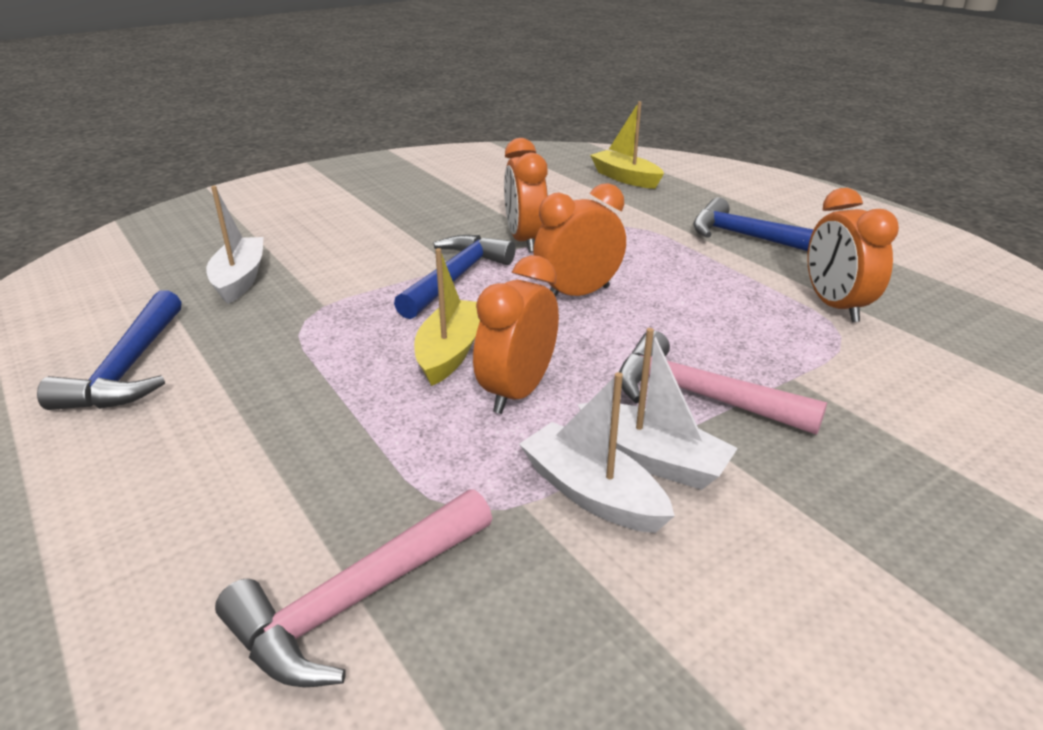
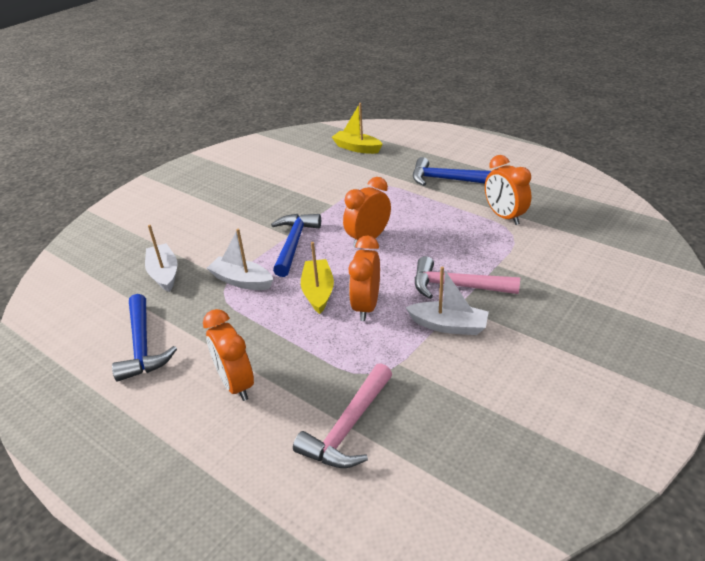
camera: 15 degrees left, 5 degrees up
orange clock [504,138,548,252] -> orange clock moved to [203,309,254,401]
white boat [519,372,675,533] -> white boat moved to [207,228,273,290]

